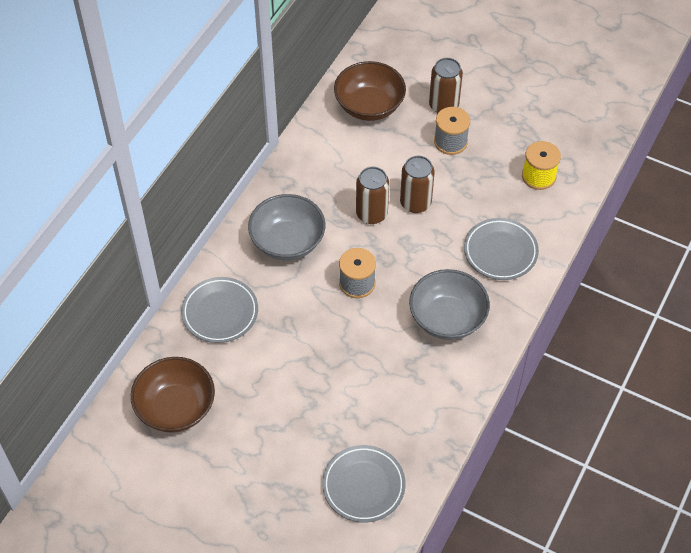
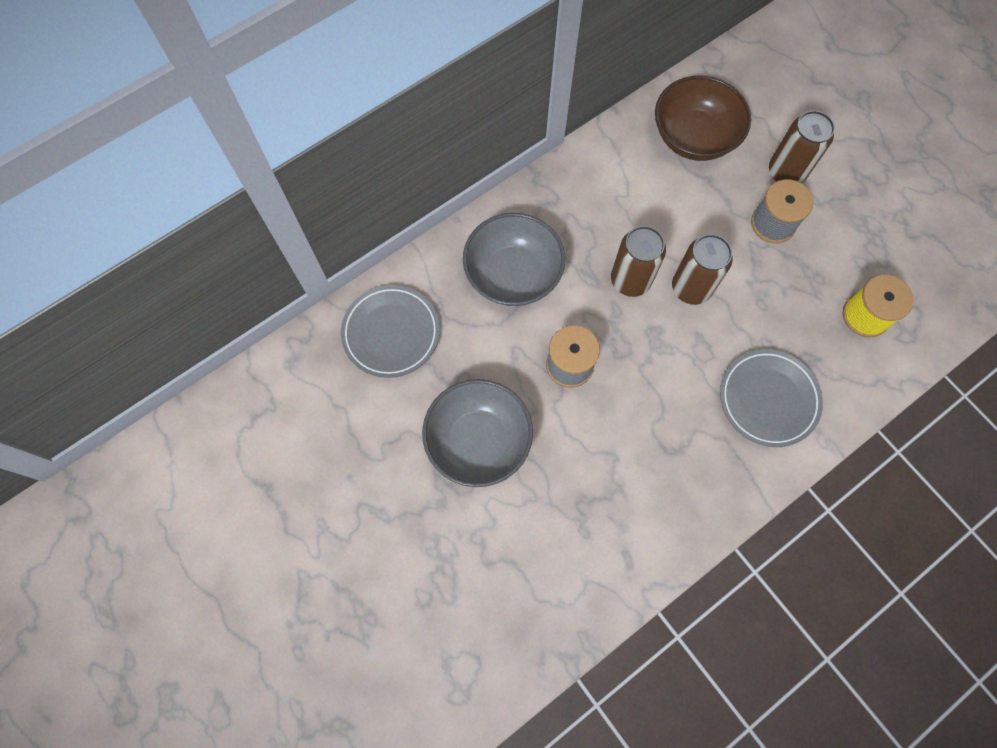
camera: 25 degrees right, 15 degrees up
brown bowl [131,357,215,433] -> none
grey plate [322,445,406,523] -> none
grey bowl [409,269,490,340] -> grey bowl moved to [422,379,533,487]

